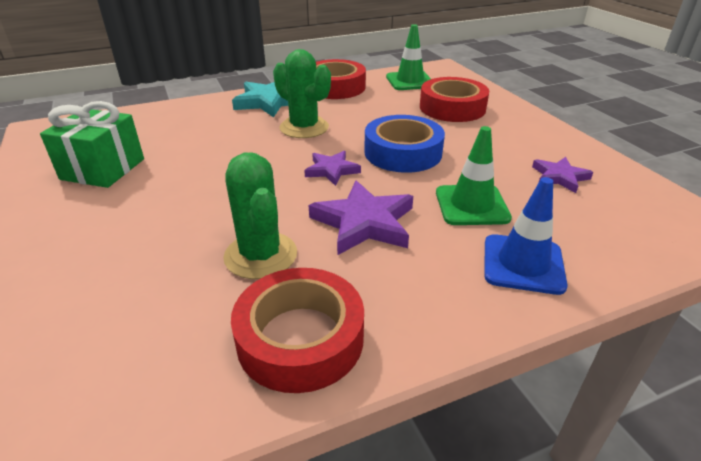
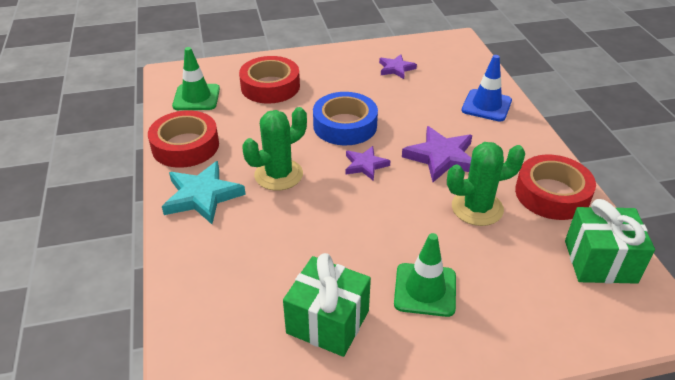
camera: 80 degrees left, 5 degrees up
green traffic cone [436,126,512,225] -> green traffic cone moved to [394,233,456,317]
none -> green gift [565,199,655,284]

